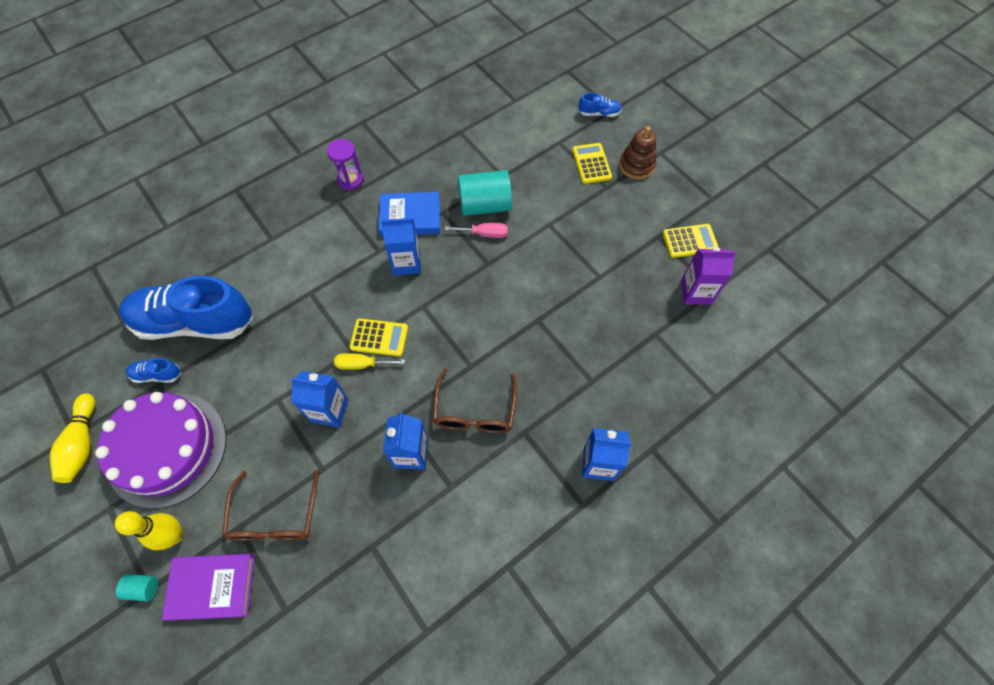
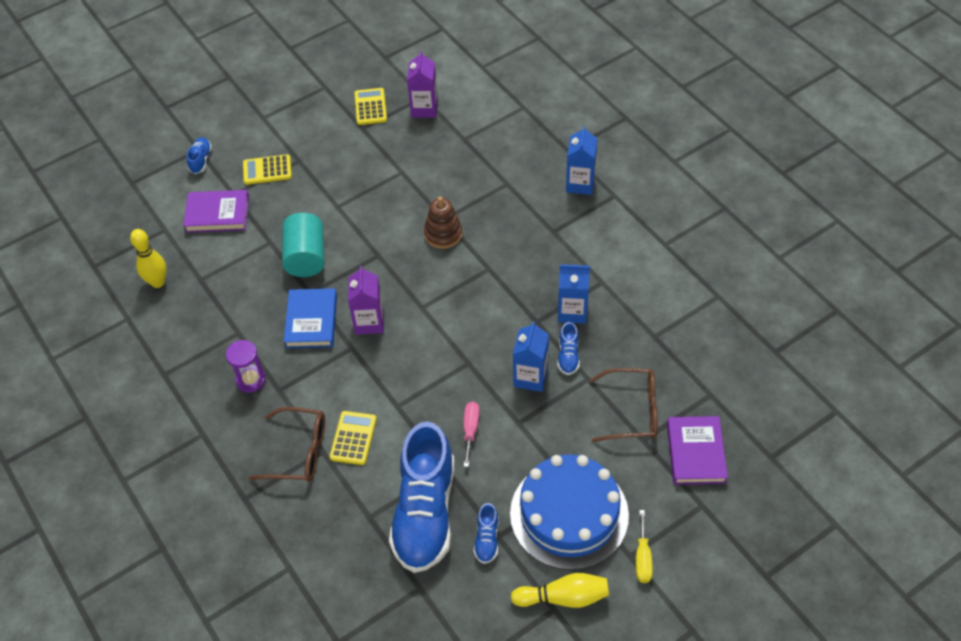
camera: 85 degrees left, 10 degrees down
purple cake [95,392,227,509] -> blue cake [510,454,629,570]
yellow bowling pin [114,511,183,550] -> yellow bowling pin moved to [130,229,167,288]
turquoise cylinder [116,574,158,601] -> none
yellow screwdriver [334,353,405,370] -> yellow screwdriver moved to [636,510,653,583]
yellow calculator [350,318,408,357] -> yellow calculator moved to [329,411,377,465]
blue carton [381,217,421,275] -> purple carton [348,266,384,335]
brown glasses [433,368,517,433] -> brown glasses moved to [249,407,325,482]
pink screwdriver [445,223,508,238] -> pink screwdriver moved to [463,402,480,467]
brown stacking toy [619,126,656,179] -> brown stacking toy moved to [424,196,462,249]
none -> purple book [183,190,249,233]
none -> blue shoe [557,322,580,375]

